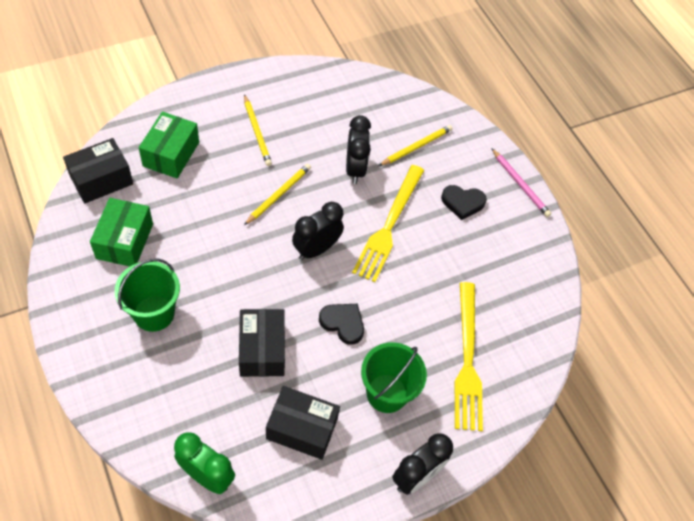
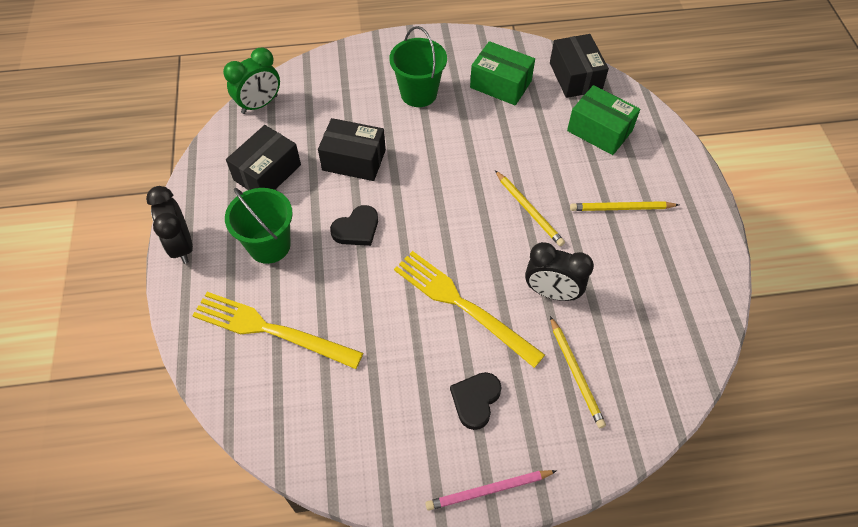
camera: 115 degrees right, 0 degrees up
black clock [292,202,344,260] -> none

